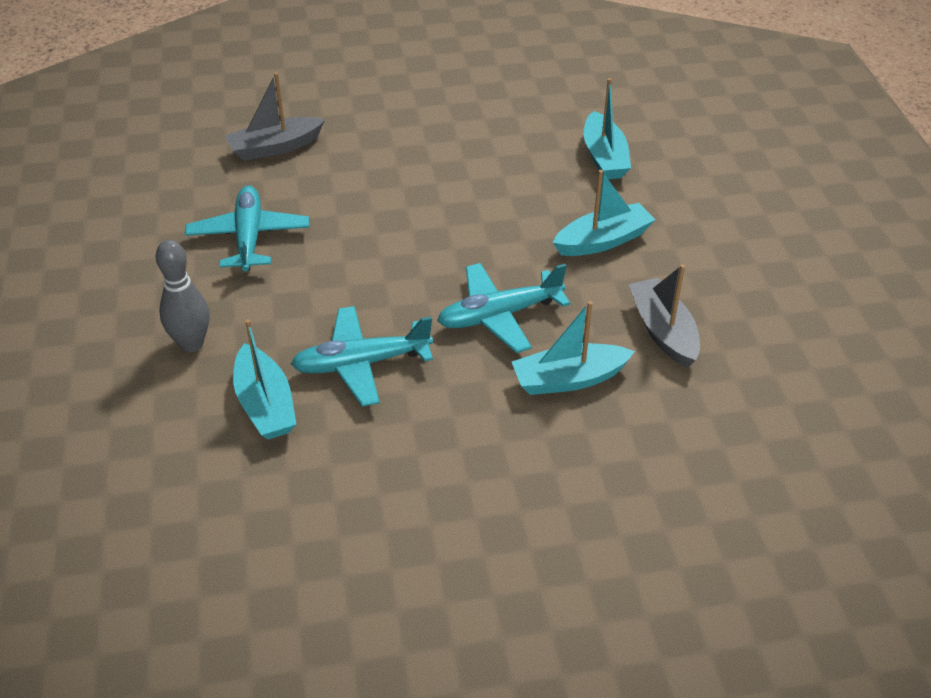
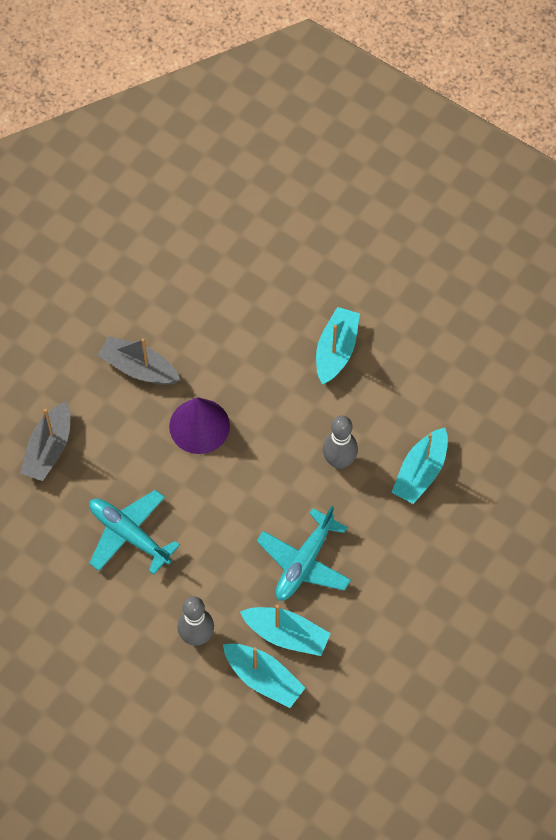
camera: 45 degrees left, 20 degrees up
turquoise plane [437,263,570,353] -> grey bowling pin [323,416,358,469]
turquoise boat [584,78,631,179] -> turquoise boat moved to [223,643,305,708]
grey boat [629,264,700,368] -> grey boat moved to [98,336,180,385]
none -> purple cone [169,397,230,454]

